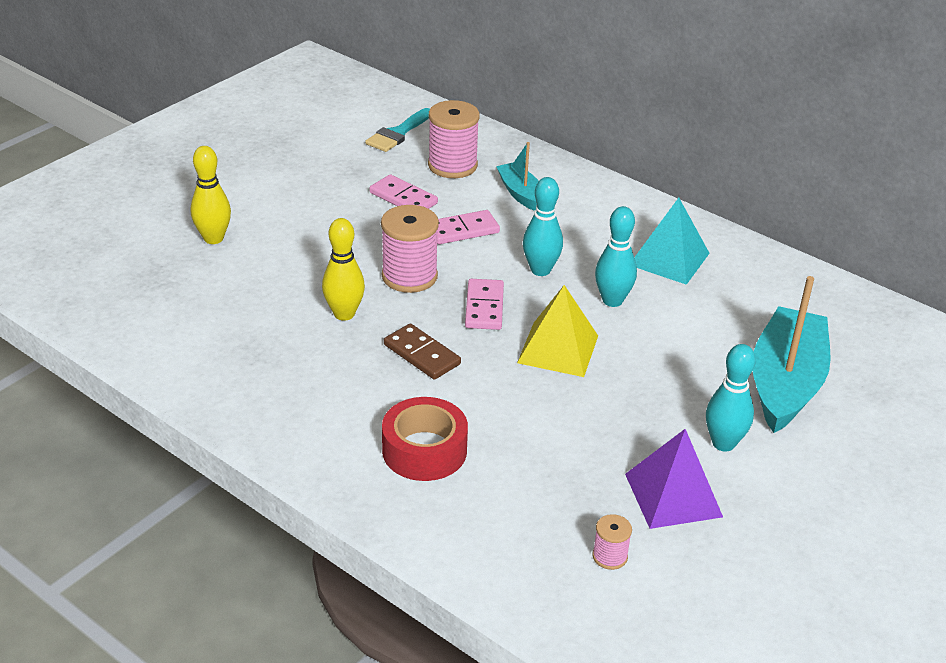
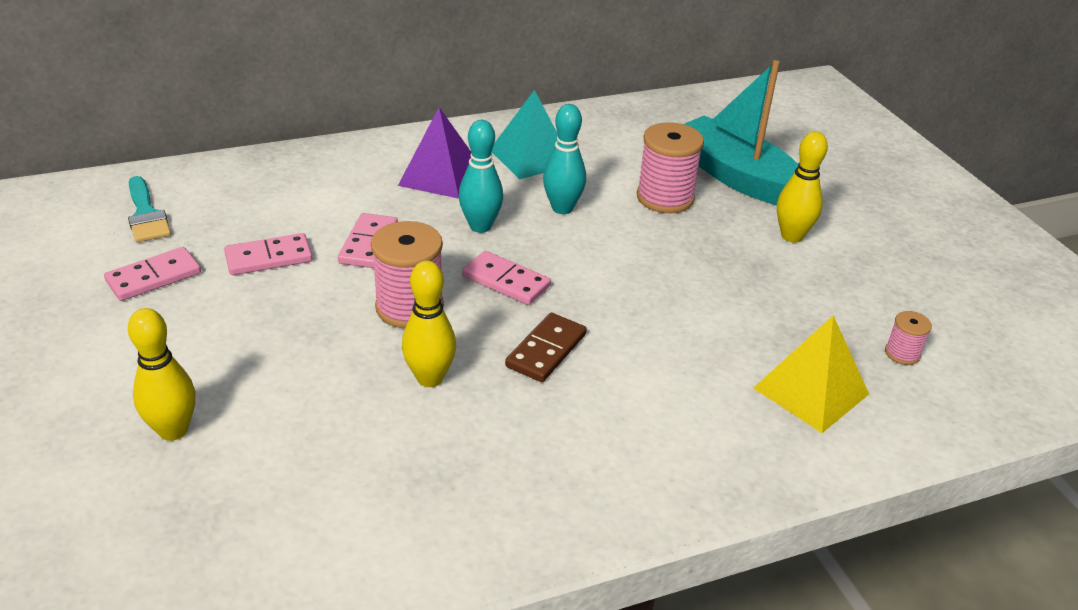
camera: 60 degrees left, 0 degrees up
red tape [382,397,468,481] -> none
brown domino [384,323,461,380] -> brown domino turned 45 degrees counterclockwise [505,313,587,382]
pink spool [428,100,480,178] -> pink spool moved to [637,122,704,213]
turquoise boat [496,142,539,211] -> none
yellow pyramid [517,285,598,377] -> yellow pyramid moved to [754,315,869,433]
purple pyramid [625,429,723,529] -> purple pyramid moved to [398,107,471,199]
turquoise bowling pin [706,344,756,452] -> yellow bowling pin [777,131,828,243]
none -> pink domino [104,247,201,301]

